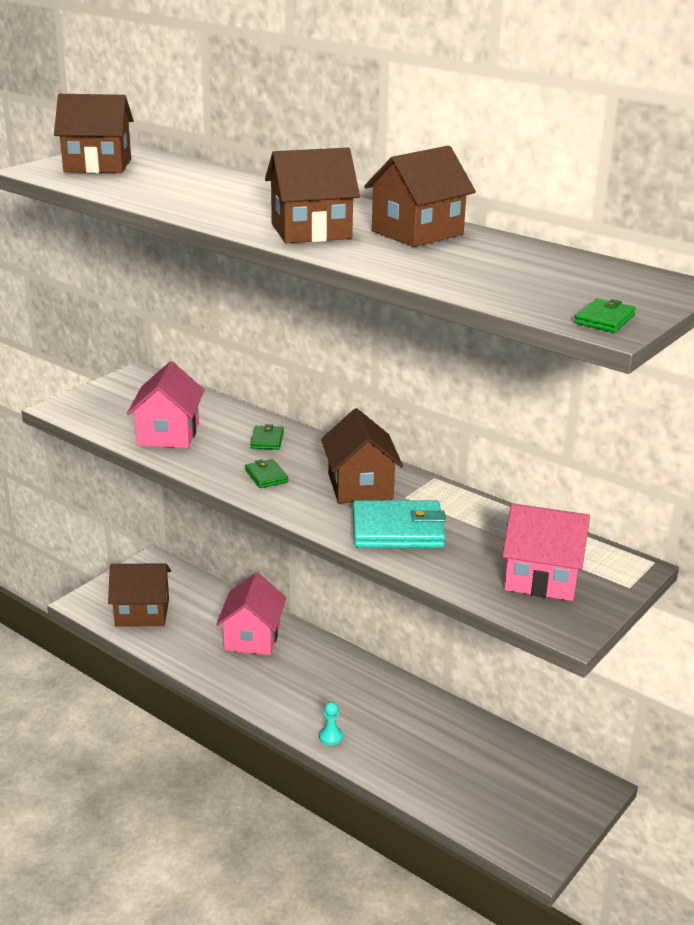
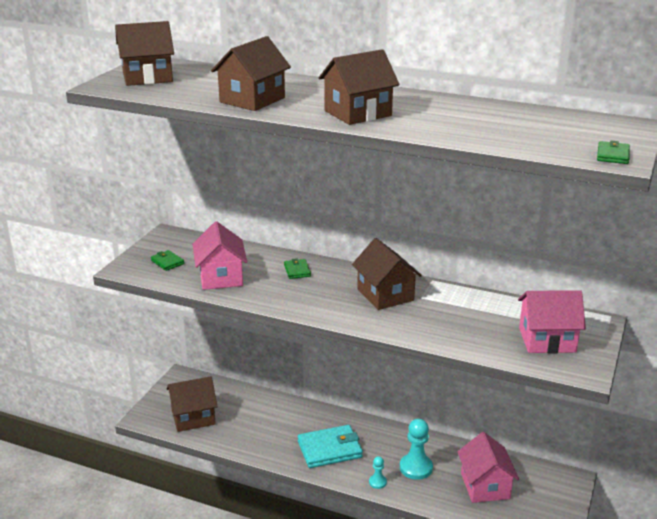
camera: 15 degrees left, 0 degrees up
pink house [216,572,286,655] -> pink house moved to [457,432,519,503]
green wallet [245,459,288,488] -> green wallet moved to [151,250,184,271]
turquoise wallet [353,500,446,548] -> turquoise wallet moved to [298,425,363,468]
brown house [364,145,476,247] -> brown house moved to [211,36,291,111]
none -> turquoise pawn [400,419,433,480]

